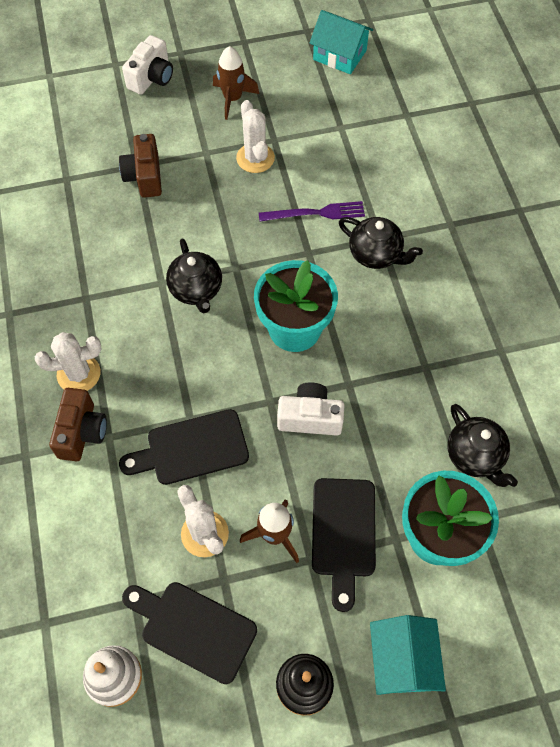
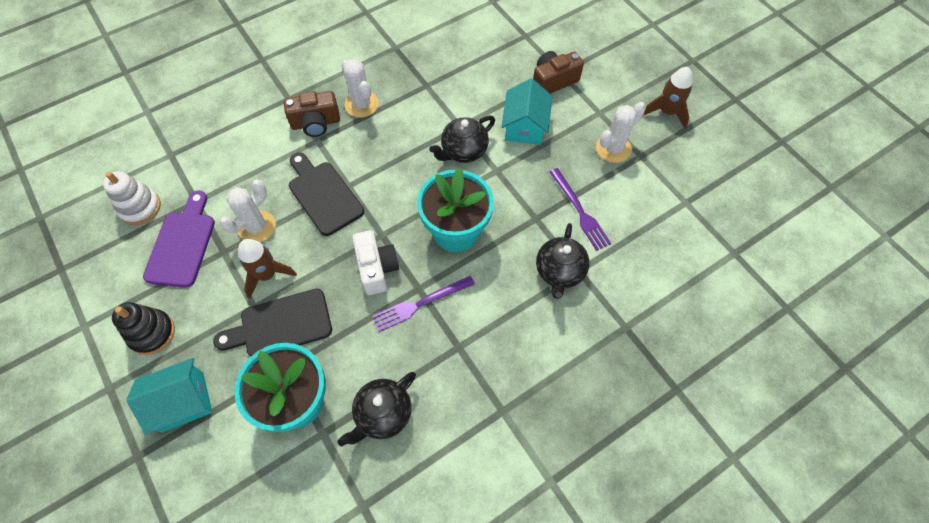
camera: 70 degrees right, 0 degrees up
white camera [122,35,173,95] -> none
black cutting board [122,582,257,684] -> purple cutting board [143,191,215,287]
turquoise house [309,10,373,74] -> turquoise house moved to [501,78,552,145]
none -> purple fork [372,276,475,332]

